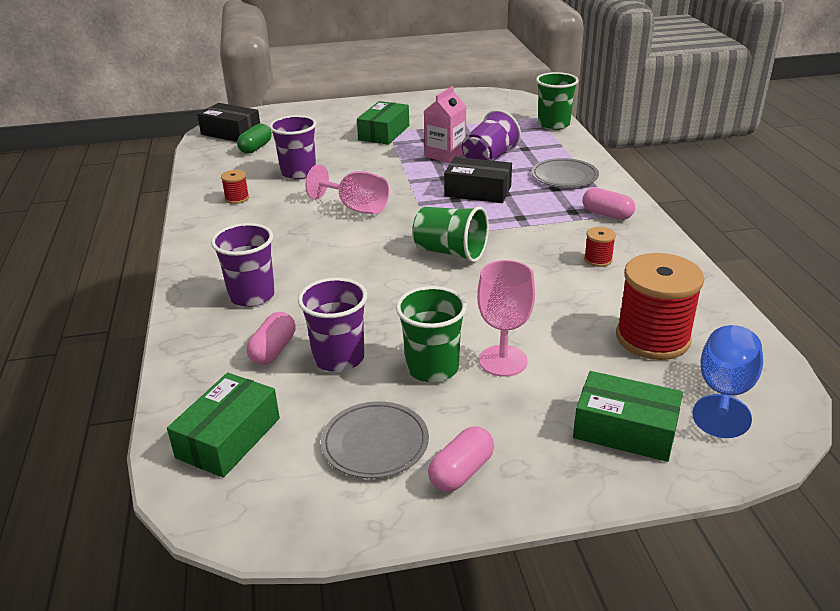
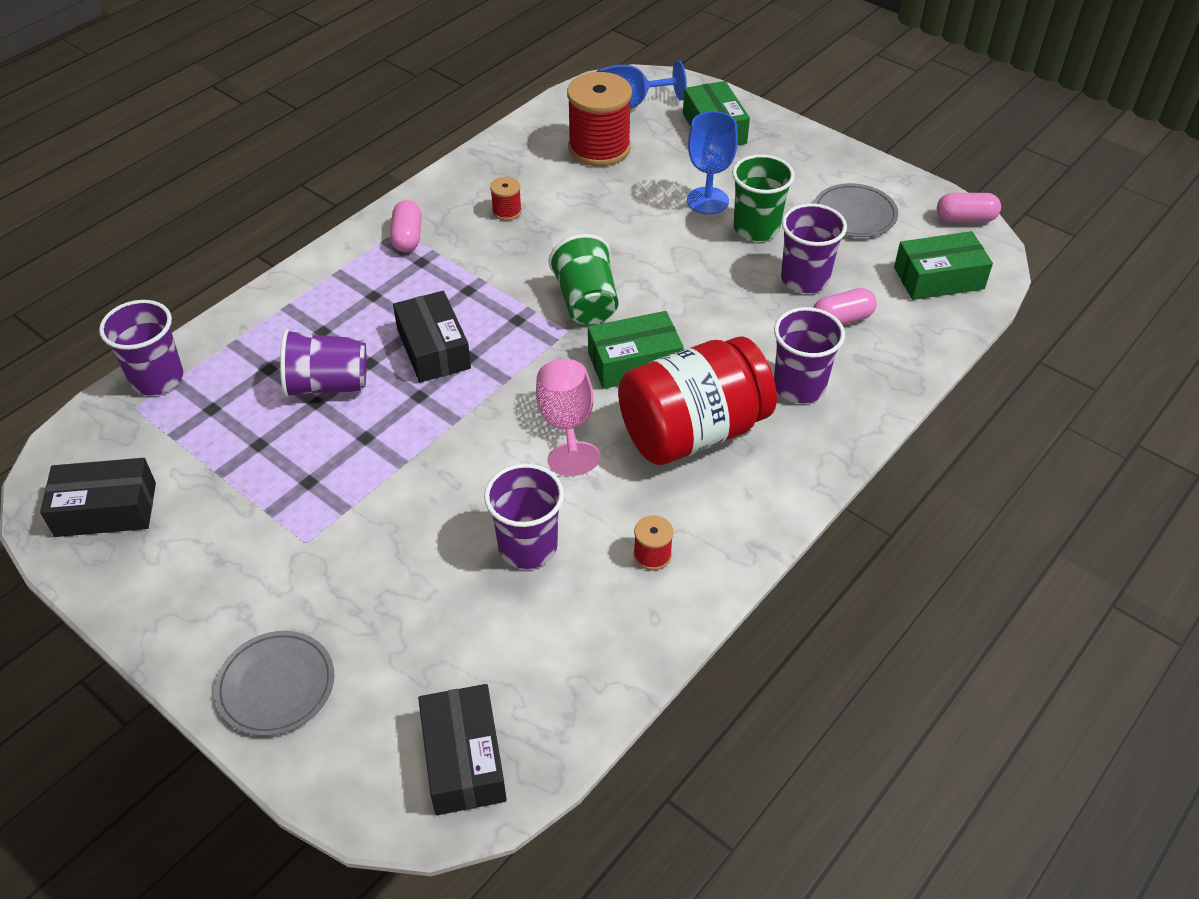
camera: 130 degrees left, 15 degrees up
green capsule [237,124,272,154] -> none
green box [357,101,409,145] -> green box moved to [588,311,684,389]
pink carton [424,86,466,163] -> none
pink capsule [428,426,494,492] -> pink capsule moved to [937,193,1001,222]
pink goblet [477,260,535,377] -> blue goblet [687,111,738,214]
grey plate [532,158,599,188] -> grey plate moved to [214,631,334,736]
green cup [536,72,579,130] -> purple cup [99,300,183,395]
none -> black box [40,458,156,537]
none -> red jar [618,336,777,465]

